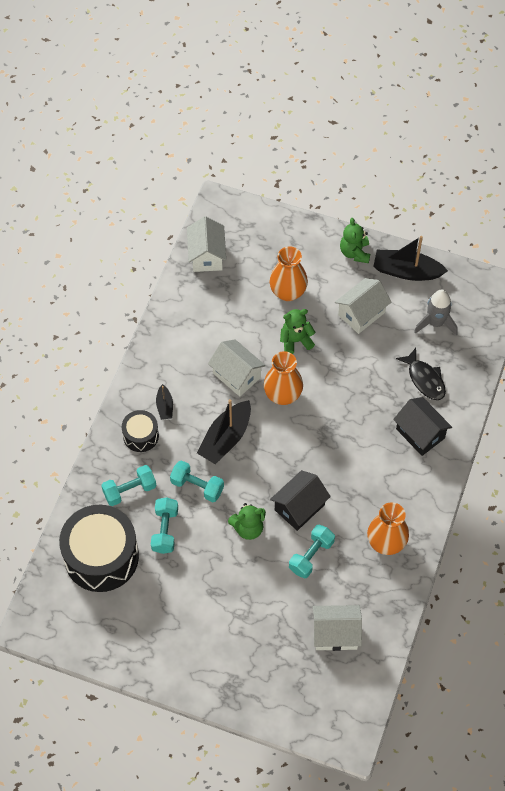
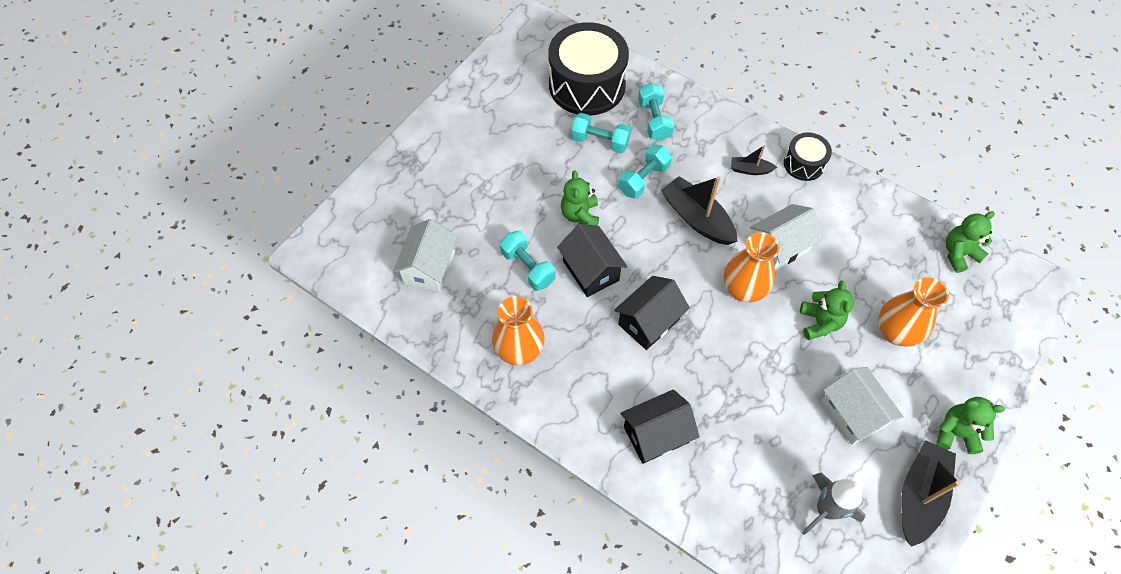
camera: 105 degrees right, 0 degrees up
black drum [122,410,159,452] -> black drum moved to [784,132,832,181]
white house [187,216,226,272] -> green teddy bear [946,211,995,273]
black fish [396,348,446,400] -> none
none -> black house [614,276,690,350]

